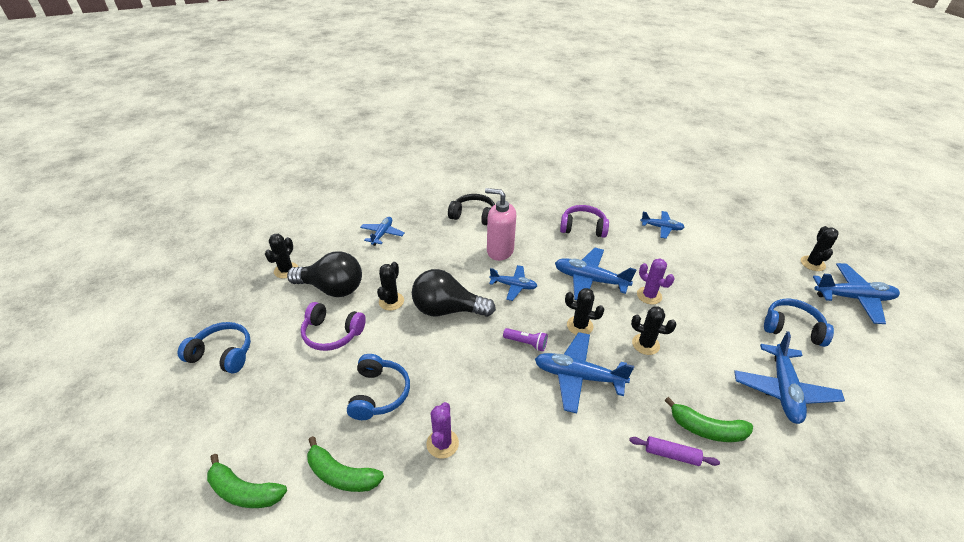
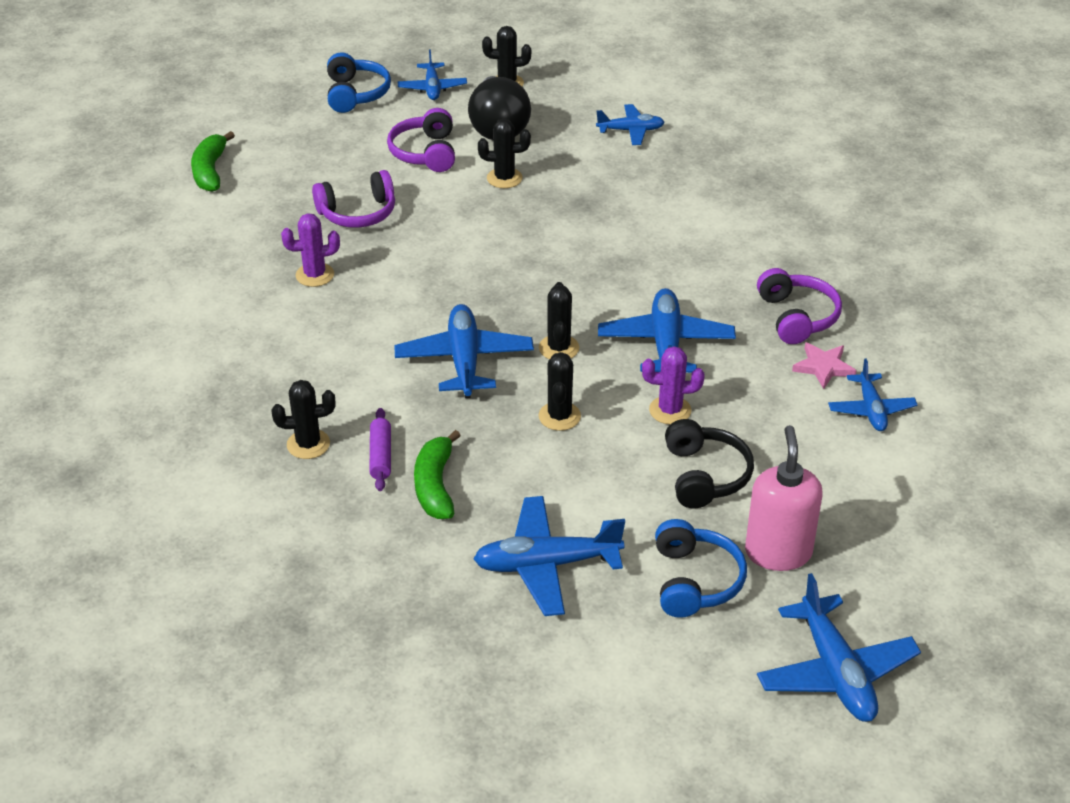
camera: 70 degrees right, 0 degrees up
green banana [307,436,384,492] -> none
blue headphones [347,354,410,420] -> purple headphones [312,170,395,228]
black light bulb [412,269,496,317] -> none
black headphones [448,194,495,225] -> black headphones moved to [665,419,754,508]
pink soap dispenser [485,188,516,261] -> pink soap dispenser moved to [745,425,823,571]
blue plane [489,265,537,301] -> blue plane moved to [398,49,467,100]
purple flashlight [503,328,548,351] -> none
purple cactus [637,258,674,304] -> purple cactus turned 60 degrees clockwise [642,346,705,424]
black cactus [801,226,839,271] -> black cactus moved to [271,380,335,459]
none -> pink star [792,342,857,389]

